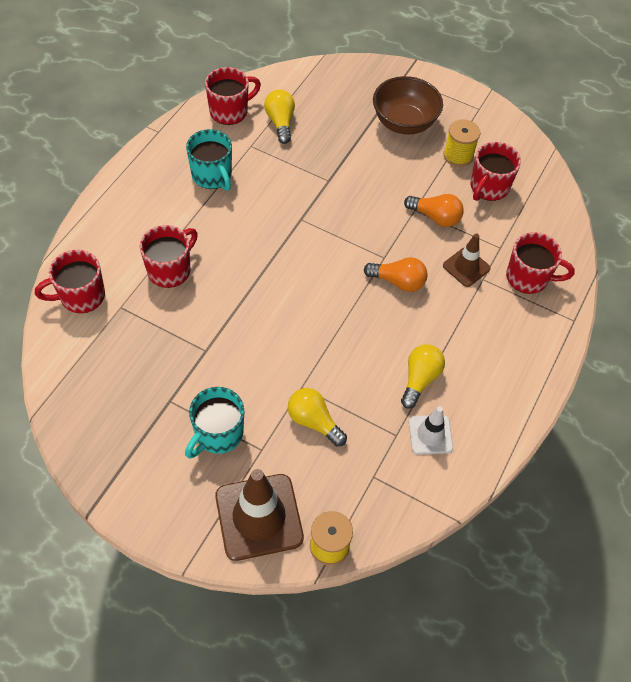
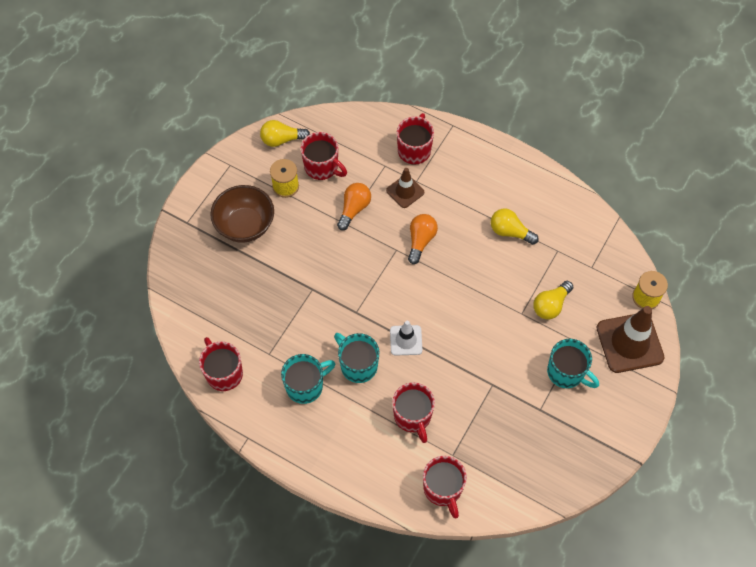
camera: 85 degrees left, 5 degrees up
red mug [140,225,198,288] -> red mug turned 150 degrees counterclockwise [392,382,435,443]
yellow light bulb [264,89,295,144] -> yellow light bulb moved to [260,120,310,147]
white traffic cone [409,406,453,454] -> white traffic cone moved to [390,320,422,356]
none -> turquoise mug [334,333,379,383]

